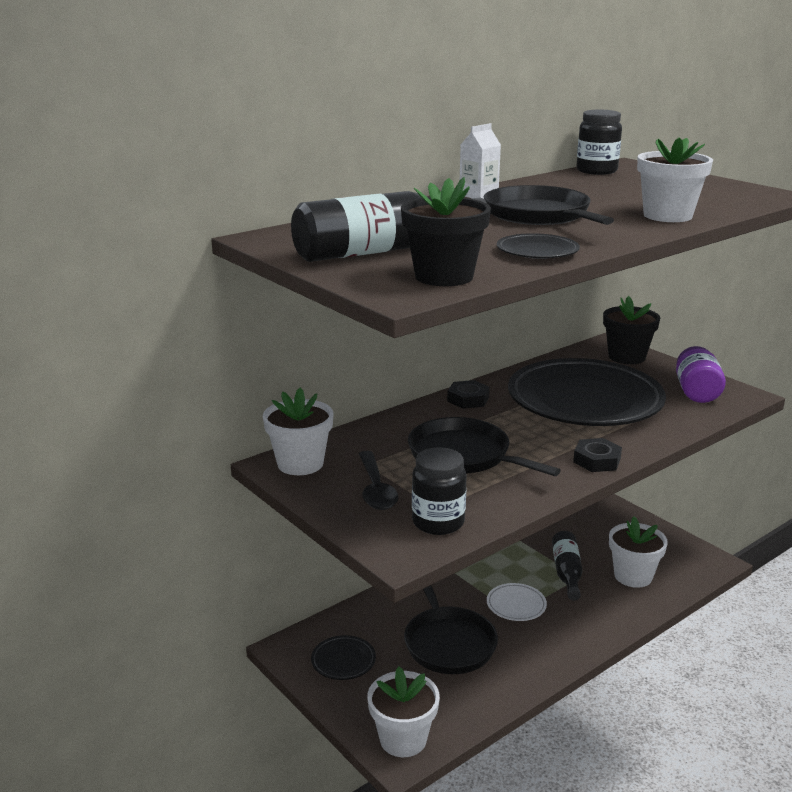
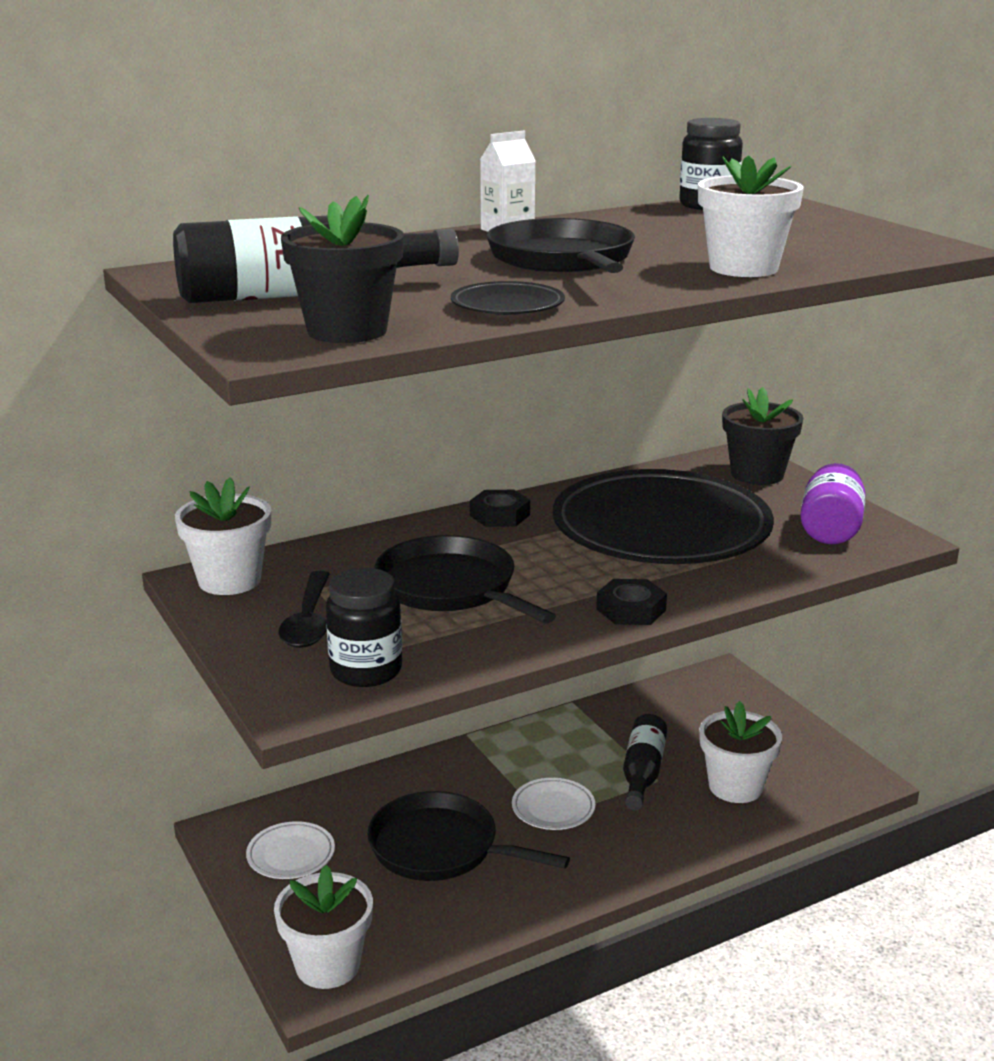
camera: 10 degrees right, 0 degrees up
black plate [311,635,376,680] -> white plate [246,821,335,879]
black pan [404,585,498,674] -> black pan turned 120 degrees clockwise [367,791,570,881]

